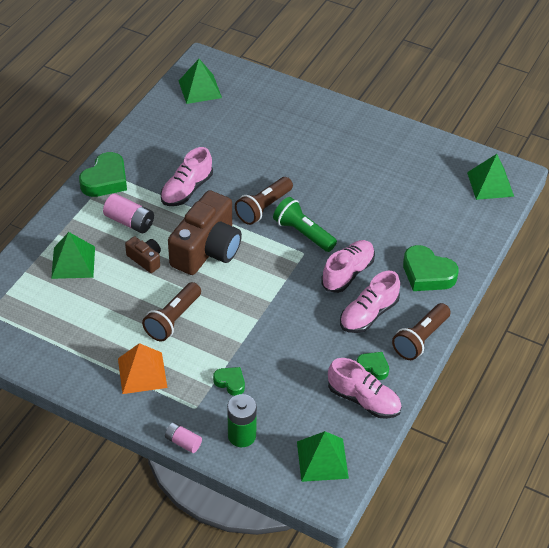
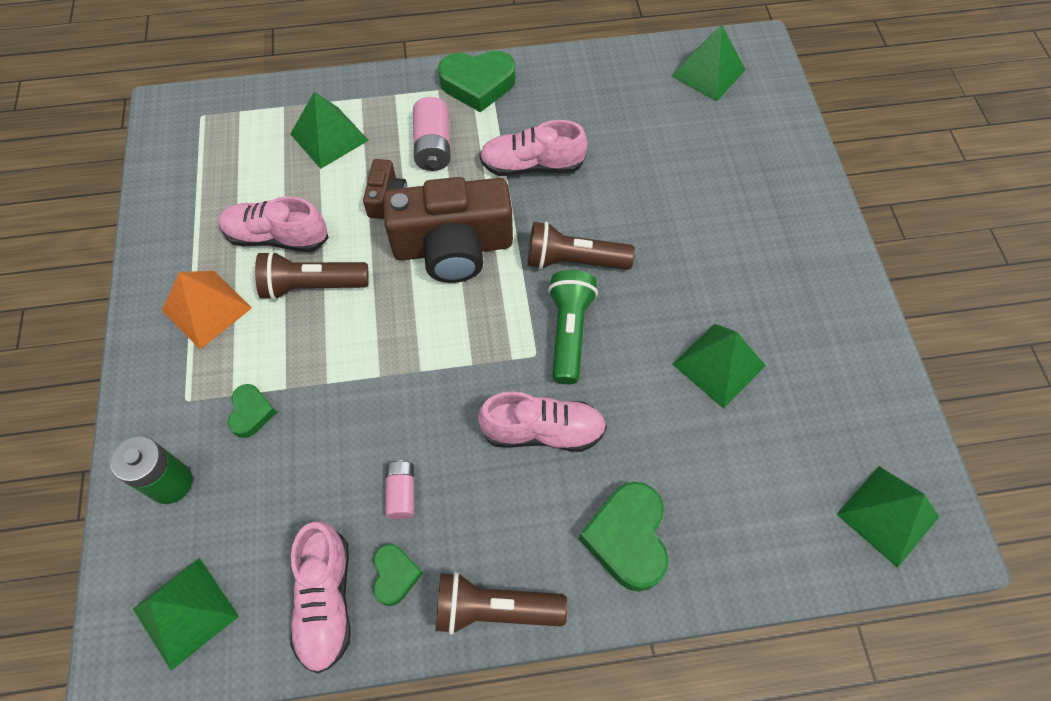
camera: 55 degrees right, 15 degrees up
pink battery [165,422,202,453] -> pink battery moved to [385,460,414,519]
pink shoe [340,271,400,333] -> pink shoe moved to [218,196,328,252]
none -> green pyramid [672,324,766,409]

